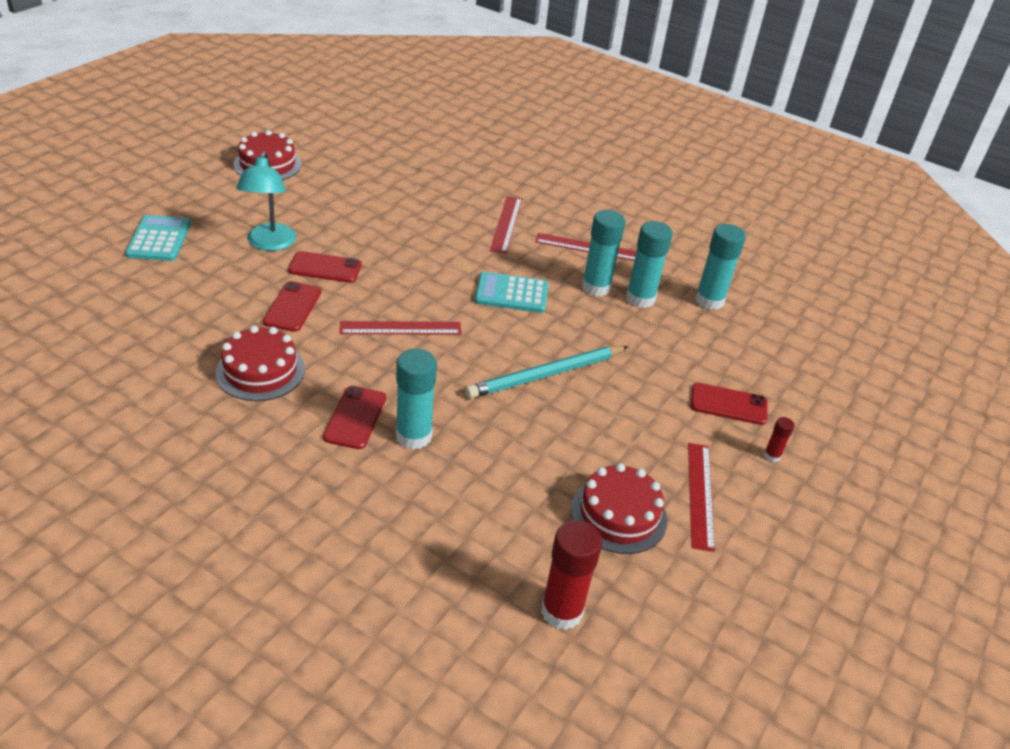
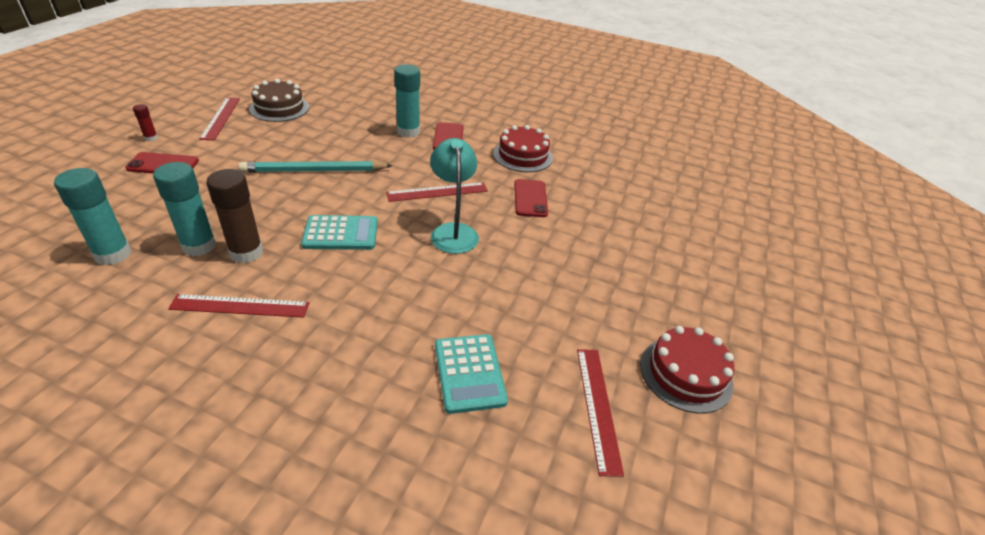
camera: 170 degrees right, 0 degrees up
turquoise calculator [125,215,191,261] -> turquoise calculator moved to [435,334,508,414]
turquoise lamp [236,152,296,251] -> turquoise lamp moved to [430,138,479,254]
red phone [288,251,362,283] -> none
turquoise pencil [465,346,629,399] -> turquoise pencil turned 150 degrees counterclockwise [239,161,393,172]
red ruler [490,196,522,254] -> red ruler moved to [577,349,624,477]
red glue stick [541,520,602,630] -> none
red cake [571,463,667,554] -> brown cake [249,79,309,122]
turquoise glue stick [582,210,626,296] -> brown glue stick [206,169,263,263]

